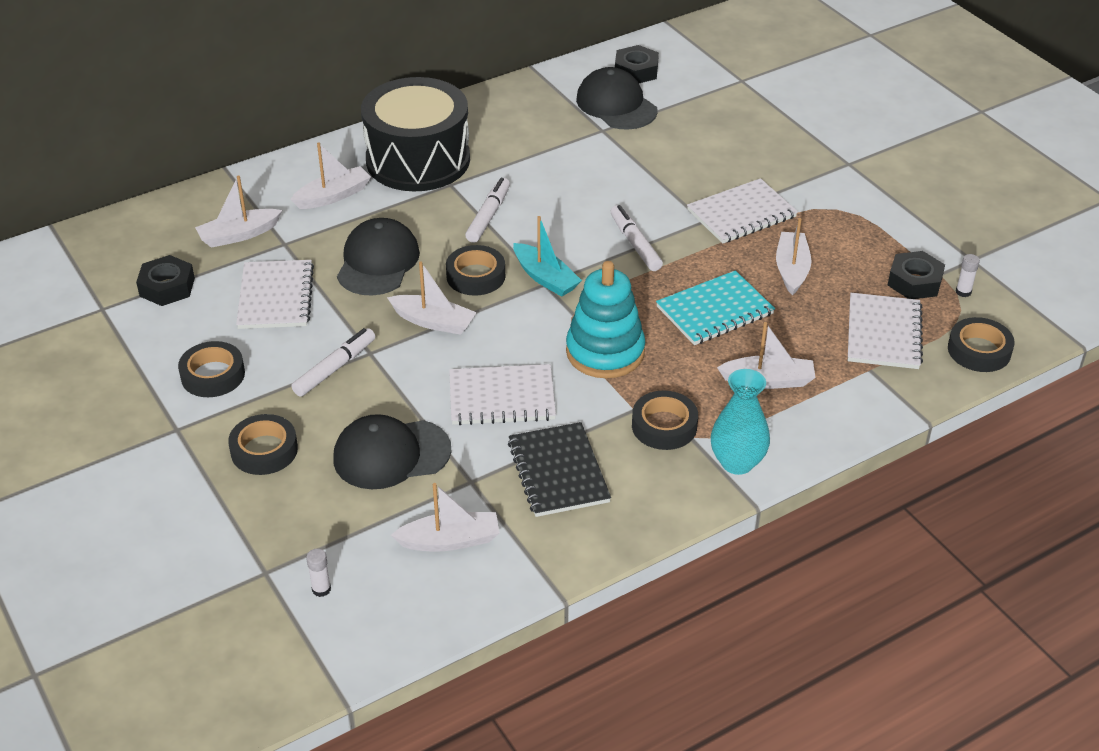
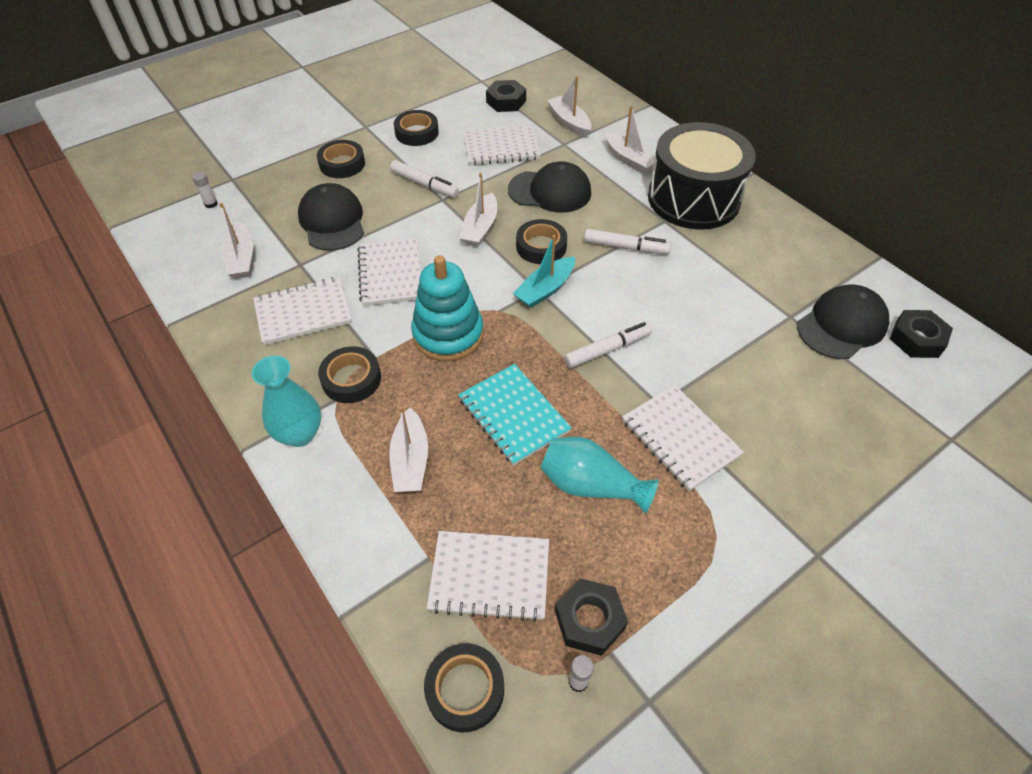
camera: 85 degrees right, 10 degrees up
black notebook [508,422,611,517] -> white notebook [253,277,352,345]
white boat [776,218,811,296] -> turquoise vase [540,437,659,514]

